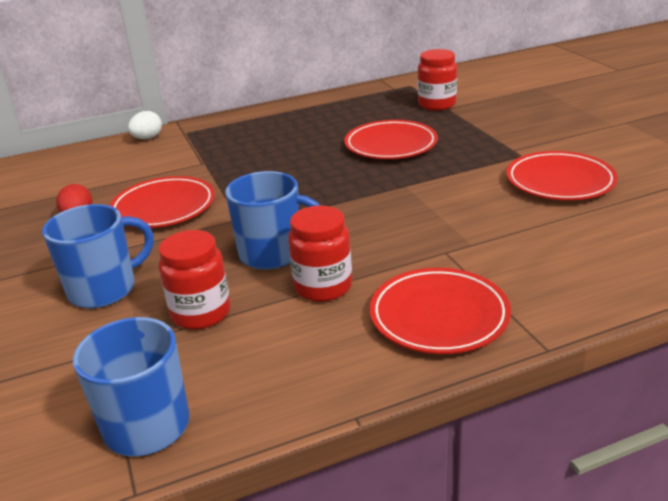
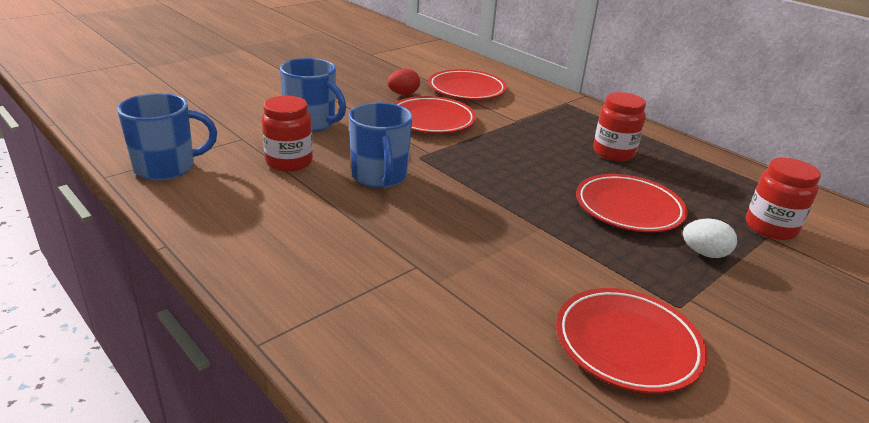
camera: 65 degrees right, 0 degrees up
white egg [128,111,162,139] -> white egg moved to [683,218,737,258]
red jar [288,206,352,302] -> red jar moved to [593,92,646,161]
red plate [370,268,511,354] -> red plate moved to [428,69,507,100]

